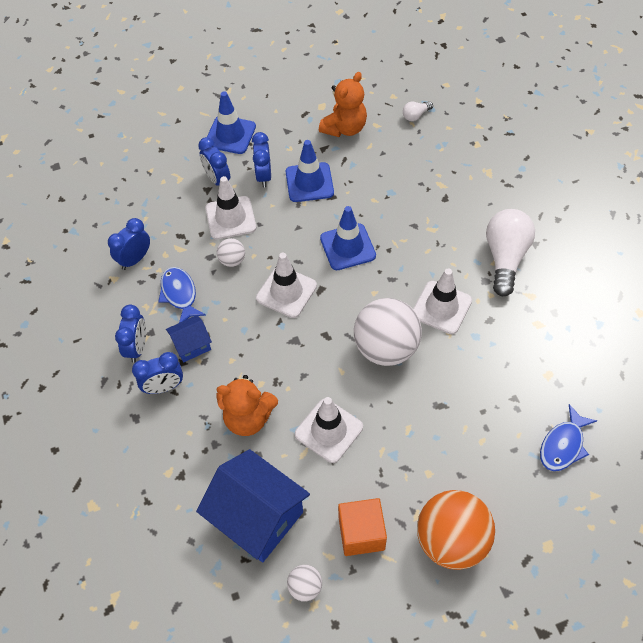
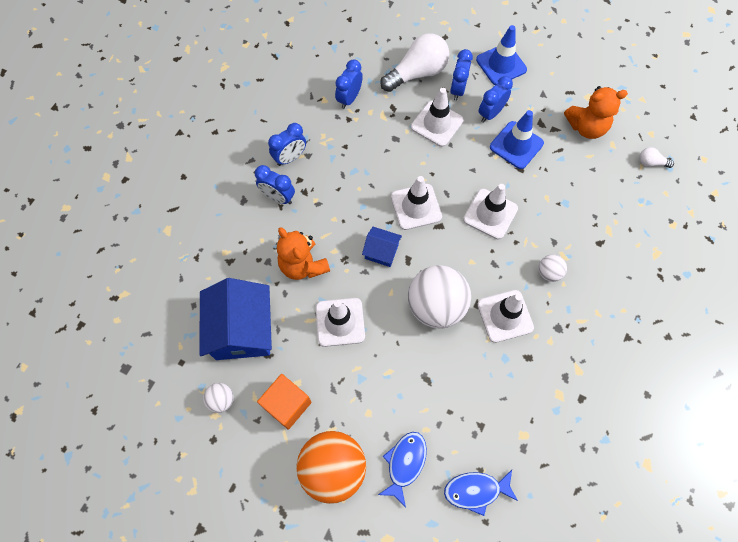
camera: 45 degrees right, 10 degrees up
blue clock [108,218,150,270] -> blue clock turned 60 degrees counterclockwise [335,59,363,109]
blue fish [158,267,206,323] -> blue fish moved to [378,432,427,507]
blue house [166,315,212,362] -> blue house moved to [362,227,402,267]
white ball [217,238,245,267] -> white ball moved to [539,254,567,282]
blue traffic cone [320,206,376,270] -> white traffic cone [463,184,518,240]
white light bulb [486,209,535,296] -> white light bulb moved to [380,33,449,92]

